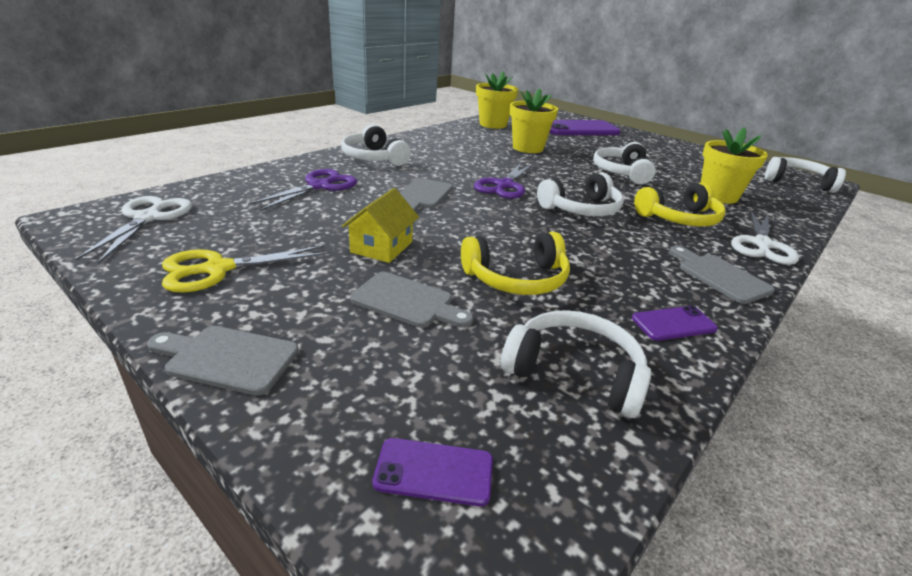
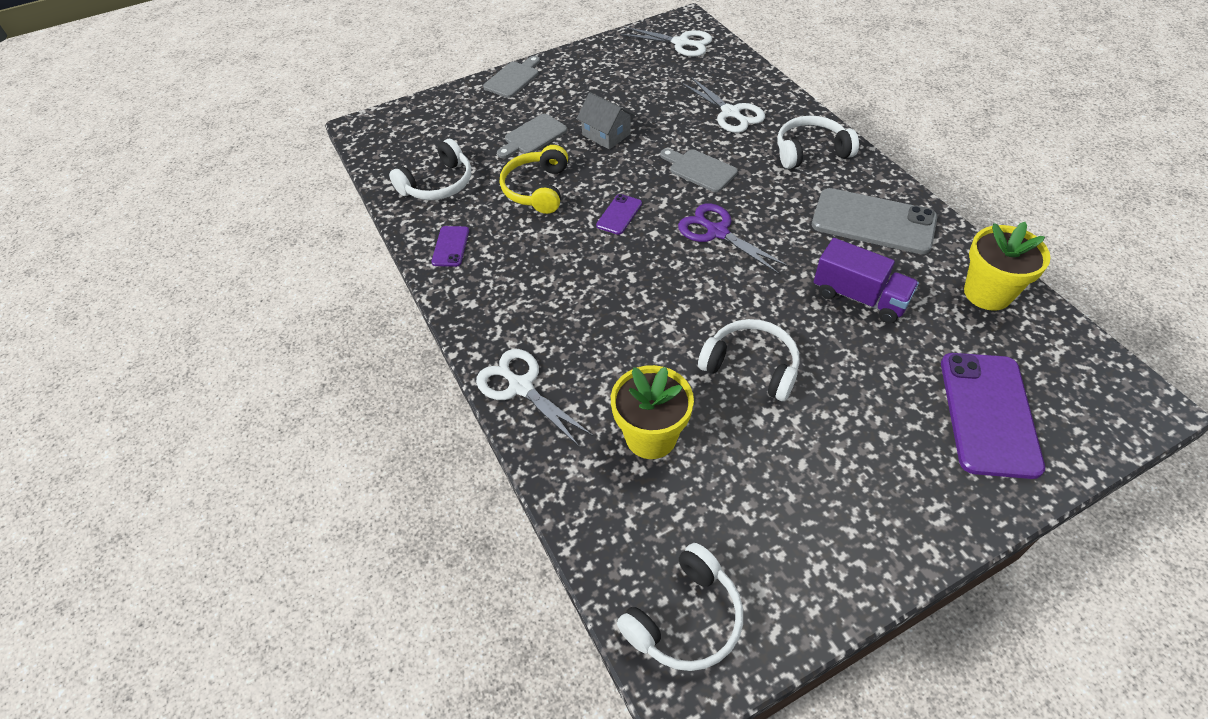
camera: 115 degrees right, 20 degrees up
yellow scissors [162,245,329,292] -> none
purple scissors [248,169,357,211] -> white scissors [681,77,765,133]
yellow house [342,188,419,263] -> grey house [577,92,635,149]
purple phone [372,438,493,507] -> purple phone moved to [596,194,642,235]
yellow flower pot [510,88,558,153] -> purple truck [814,238,919,323]
white headphones [537,173,624,216] -> none
yellow headphones [634,183,726,226] -> none
grey cutting board [669,246,775,304] -> none
none -> grey phone [812,188,937,254]

